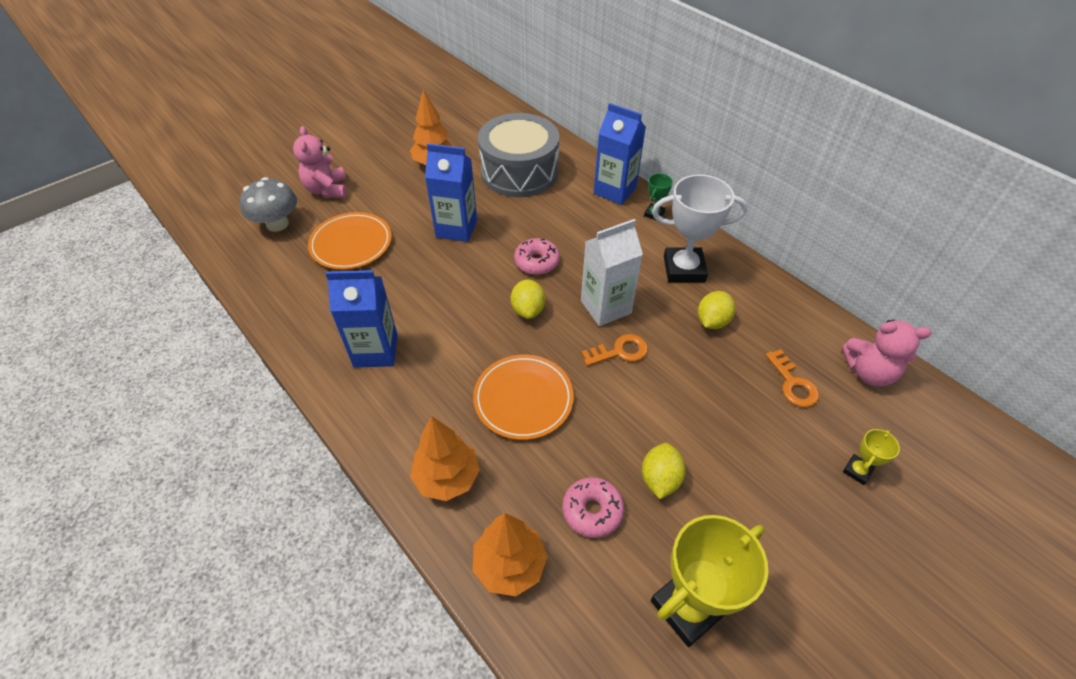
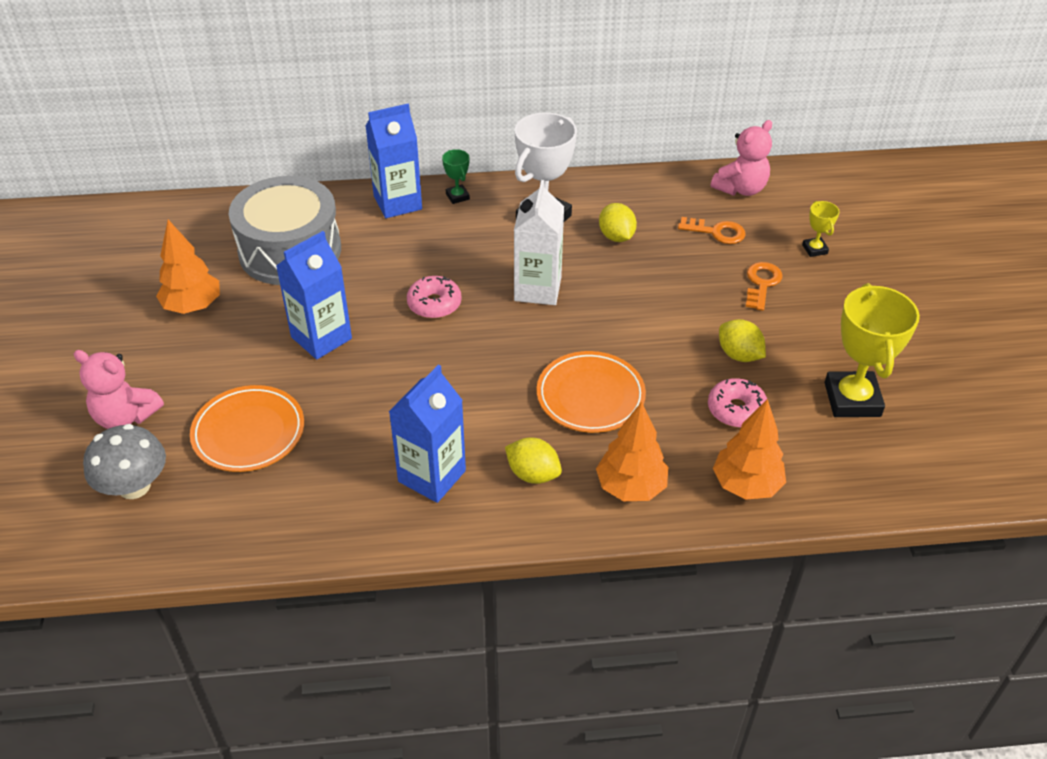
camera: 55 degrees left, 5 degrees down
yellow lemon [511,280,545,319] -> yellow lemon moved to [505,437,562,484]
orange key [581,334,648,366] -> orange key moved to [746,262,782,311]

